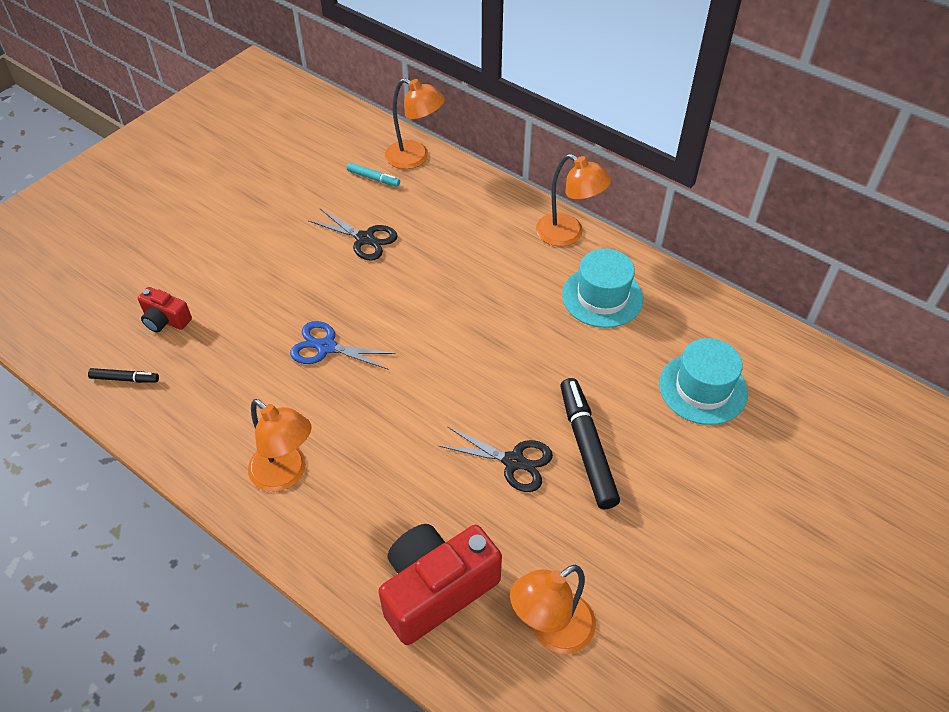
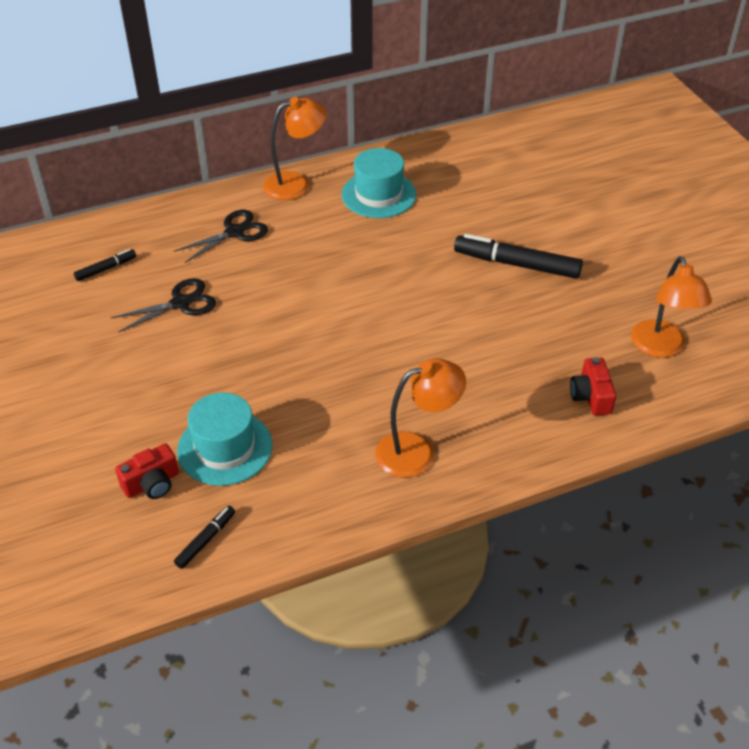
camera: 60 degrees left, 5 degrees down
blue scissors [290,321,396,369] -> none
turquoise marker [347,163,400,187] -> black marker [74,249,136,281]
red camera [378,524,502,645] -> red camera [570,357,616,416], size x0.51
orange lamp [385,78,445,169] -> none
black scissors [439,427,553,492] -> black scissors moved to [174,210,268,263]
turquoise hat [659,338,748,425] -> turquoise hat moved to [177,392,272,486]

